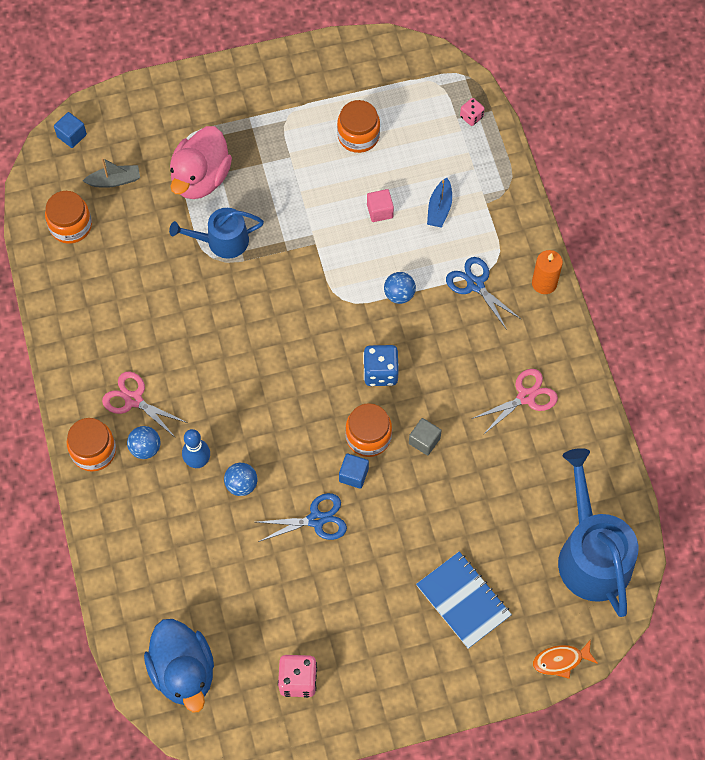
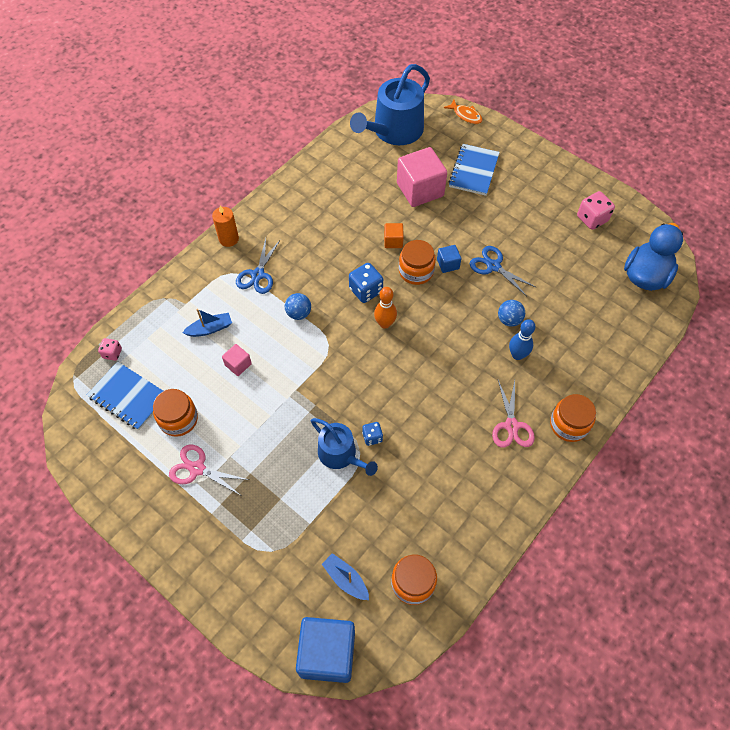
camera: 125 degrees left, 5 degrees down
blue cube [54,112,87,148] -> blue cube [296,617,355,683], size x2.12
grey boat [83,158,140,188] -> blue boat [322,553,369,600]
blue ball [127,426,161,459] -> none
pink duck [170,126,232,199] -> none
grey cube [409,418,442,455] -> orange cube [384,223,404,248]
pink scissors [472,369,558,435] -> pink scissors moved to [169,444,249,495]
none -> blue notebook [87,361,163,430]
none -> blue dice [362,422,383,446]
none -> orange bowling pin [374,287,397,329]
none -> pink cube [397,147,447,207]

